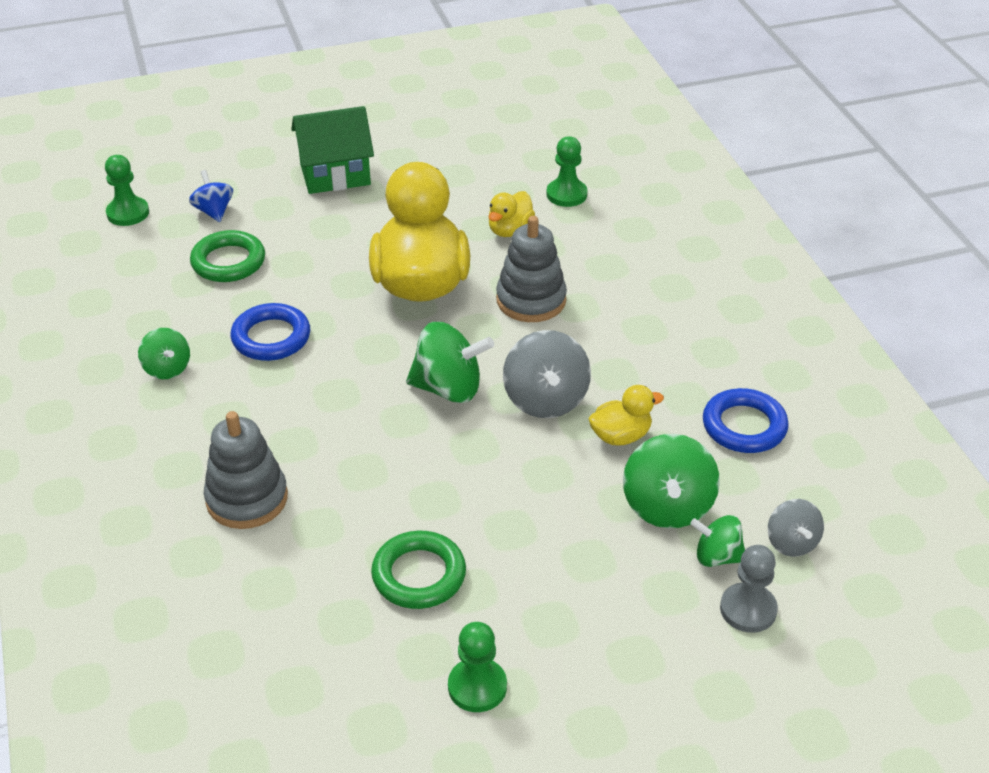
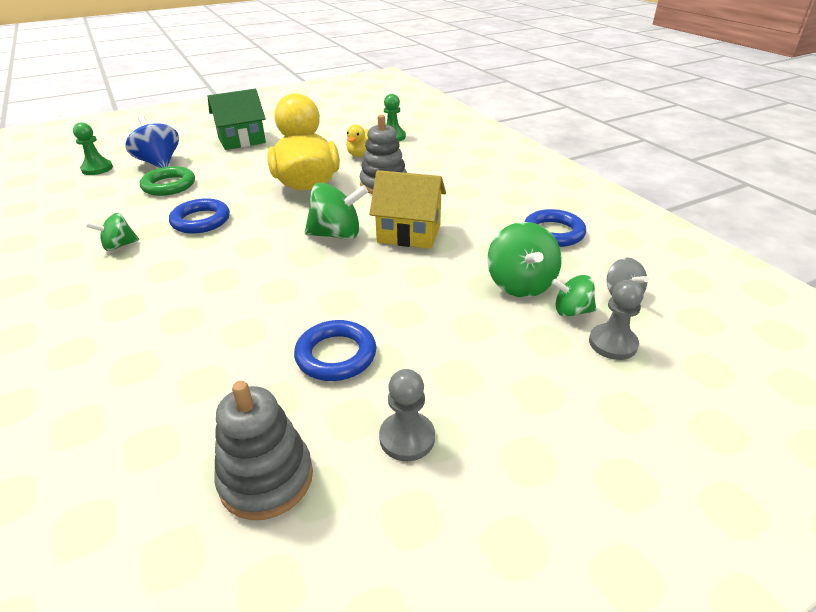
camera: 10 degrees left, 5 degrees down
green spinning top [138,328,190,379] -> green spinning top turned 105 degrees clockwise [86,213,139,251]
blue spinning top [189,170,233,222] -> blue spinning top [125,115,179,168], size x1.66
grey stacking toy [204,411,288,529] -> grey stacking toy moved to [214,381,313,520]
green ring [371,531,466,609] -> blue ring [294,320,376,381]
green pawn [448,622,507,712] -> grey pawn [379,369,435,461]
grey spinning top [503,330,591,418] -> yellow house [369,170,446,249]
yellow duck [588,385,664,445] -> none

